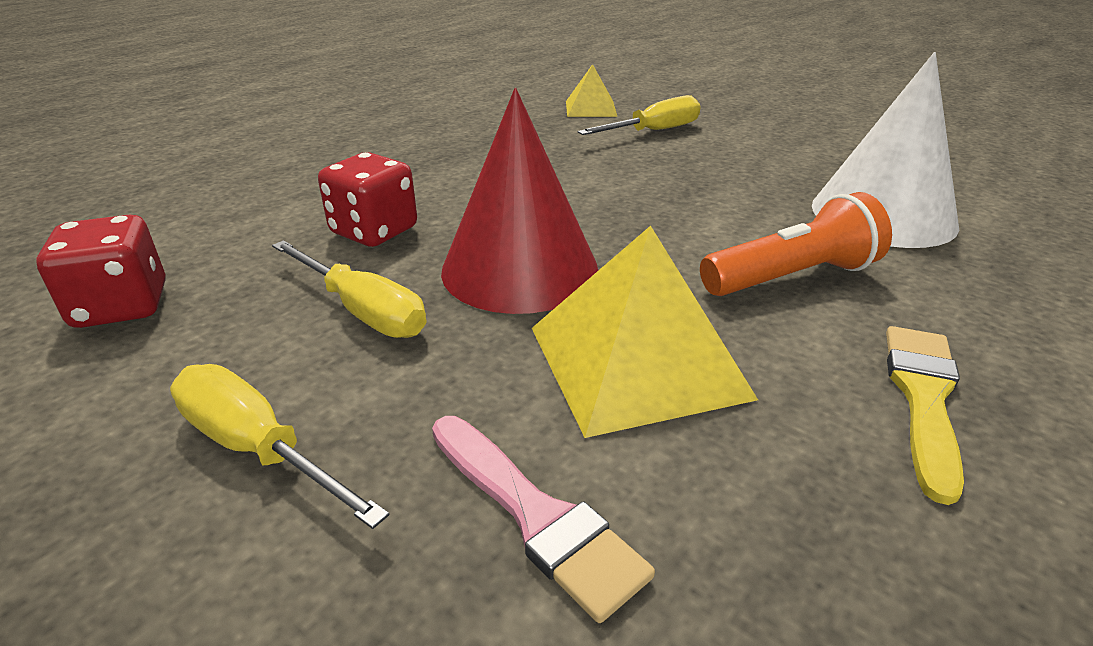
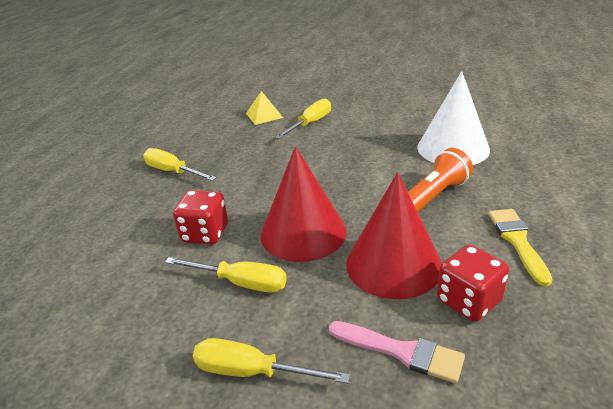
camera: 20 degrees left, 0 degrees up
red dice [36,215,165,328] -> red dice moved to [437,245,509,322]
yellow pyramid [532,226,758,438] -> red cone [346,172,442,299]
none -> yellow screwdriver [144,148,217,181]

